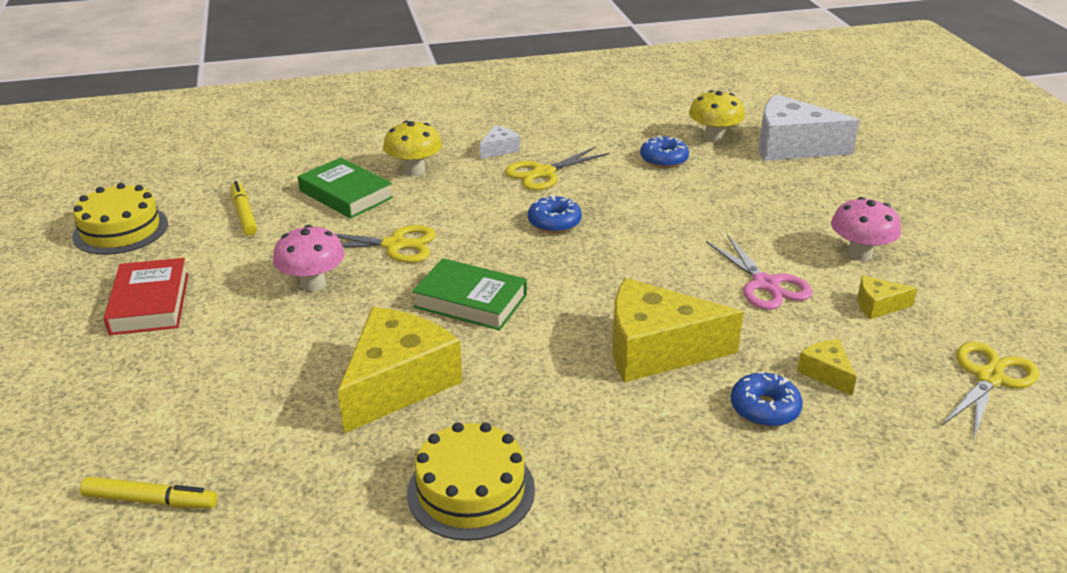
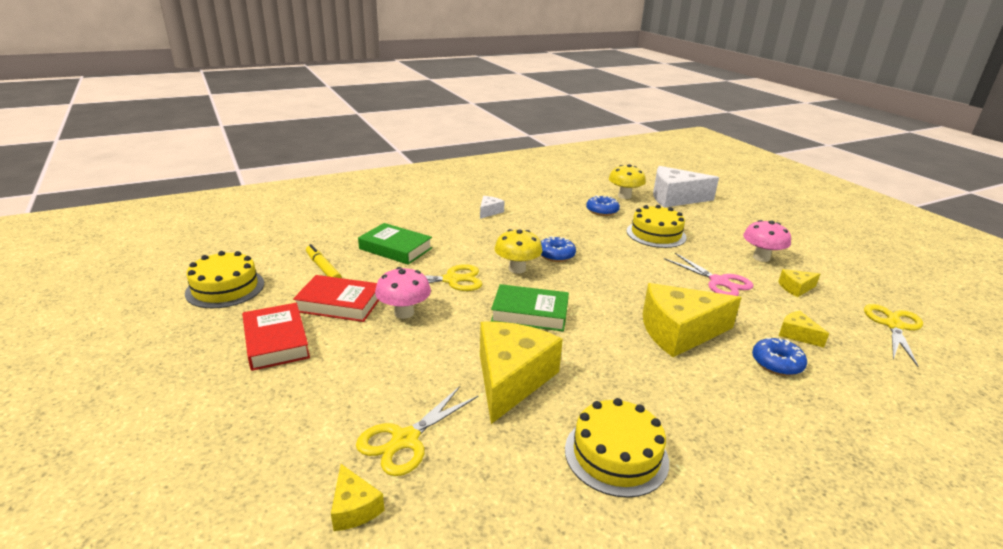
camera: 15 degrees left, 5 degrees down
yellow marker [80,477,217,509] -> yellow cheese [331,464,385,531]
yellow mushroom [383,121,442,176] -> yellow mushroom moved to [494,229,542,274]
yellow scissors [505,146,609,190] -> yellow scissors moved to [356,386,478,476]
none -> red book [293,275,379,322]
none -> yellow cake [627,205,687,248]

